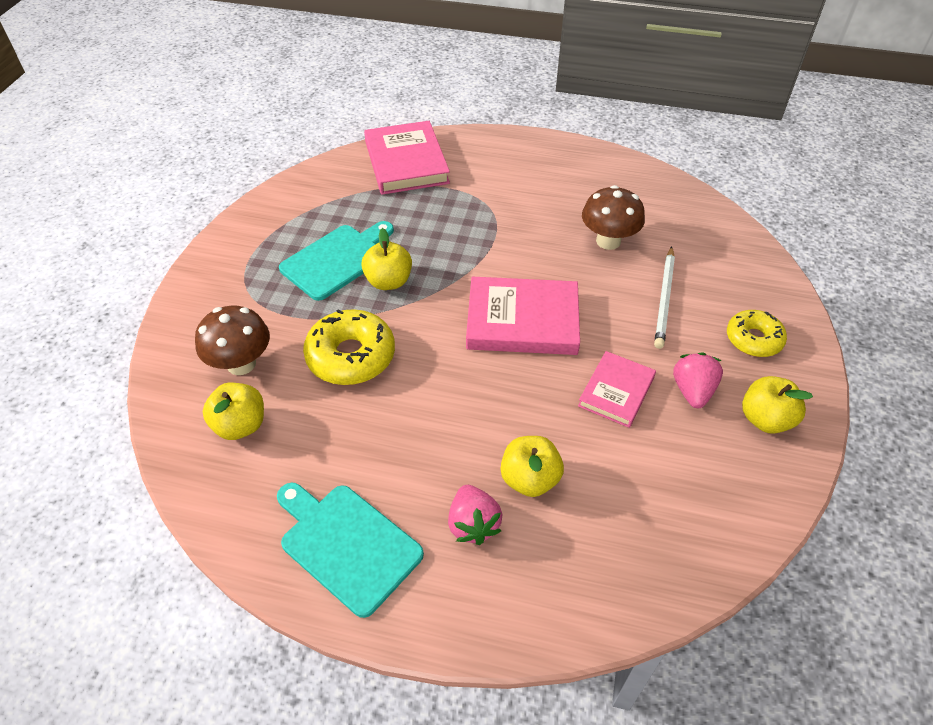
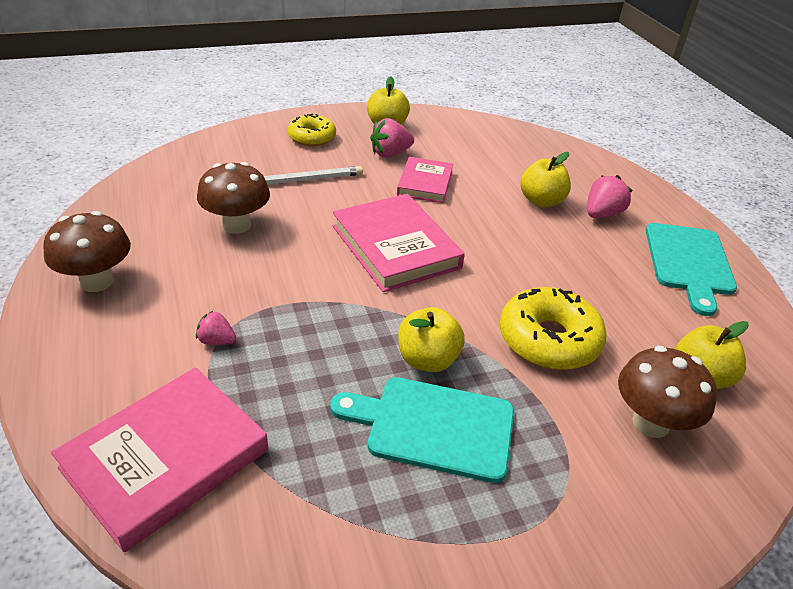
camera: 125 degrees left, 10 degrees down
pink book [578,351,656,428] -> pink book turned 75 degrees counterclockwise [397,157,453,203]
none -> brown mushroom [43,211,131,292]
none -> pink strawberry [196,310,236,345]

